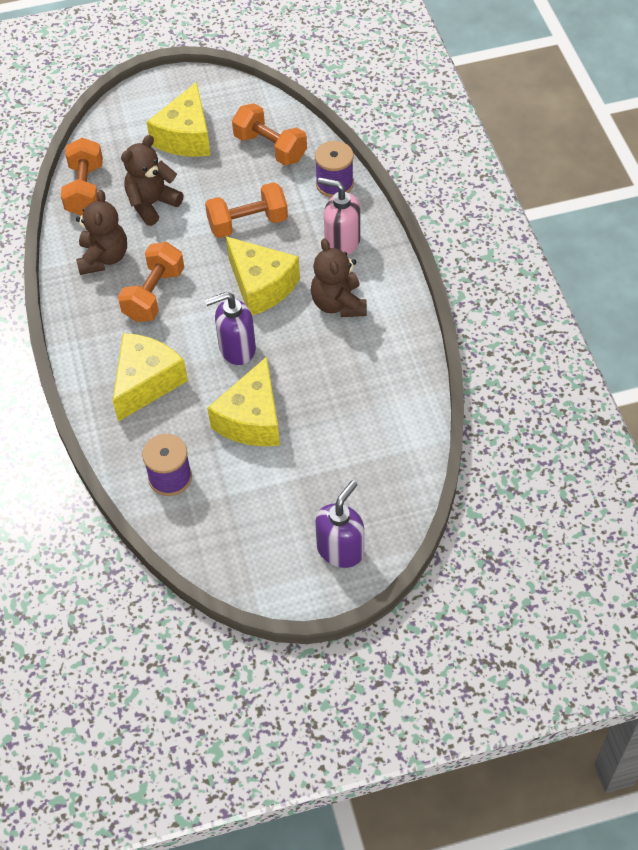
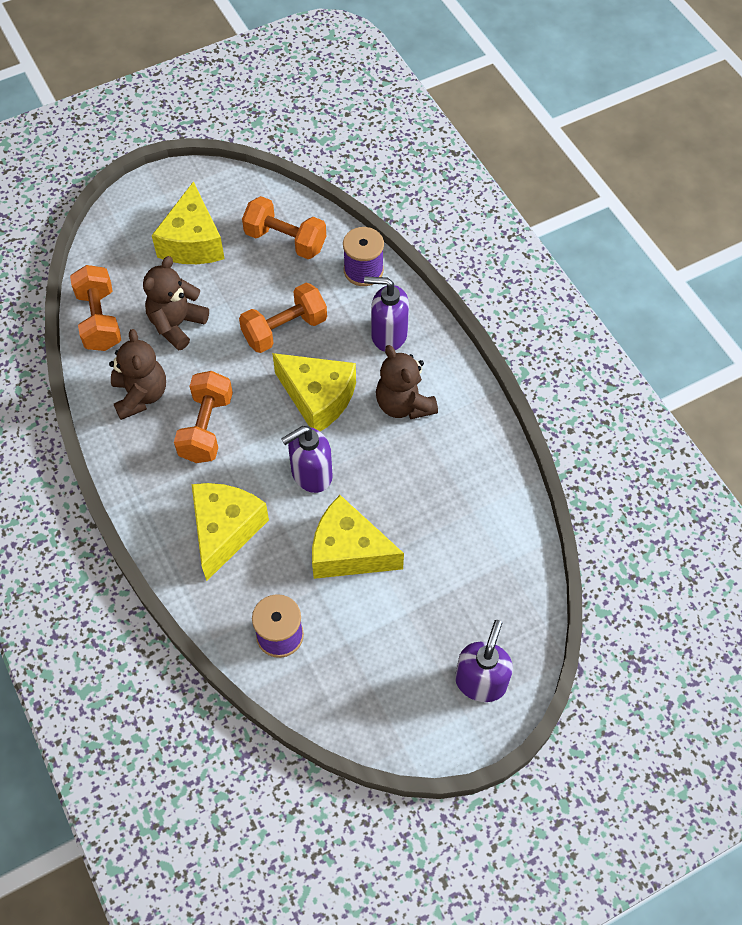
camera: 15 degrees left, 5 degrees up
yellow cheese [207,357,280,446] -> yellow cheese turned 105 degrees clockwise [312,495,404,579]
pink soap dispenser [318,177,360,255] -> purple soap dispenser [364,276,409,351]

